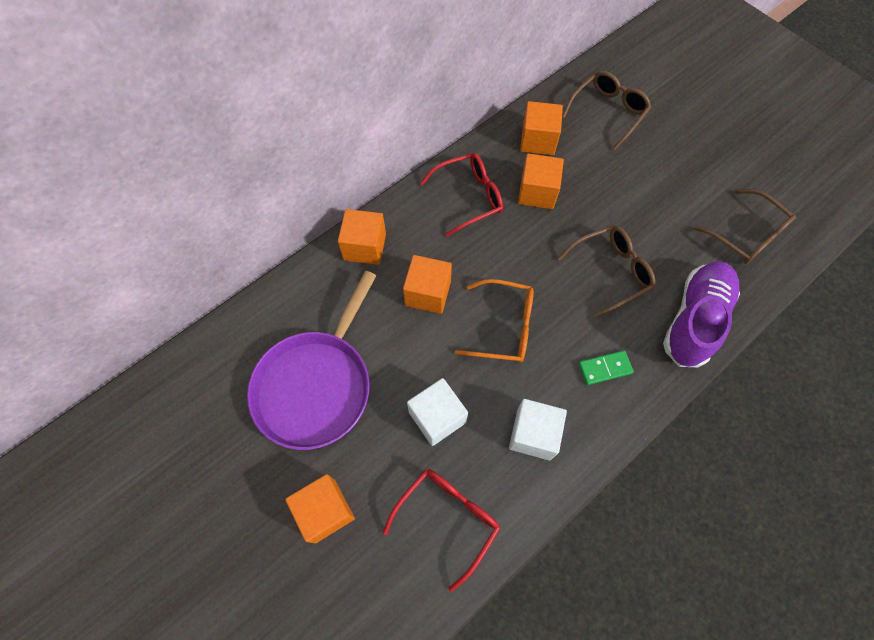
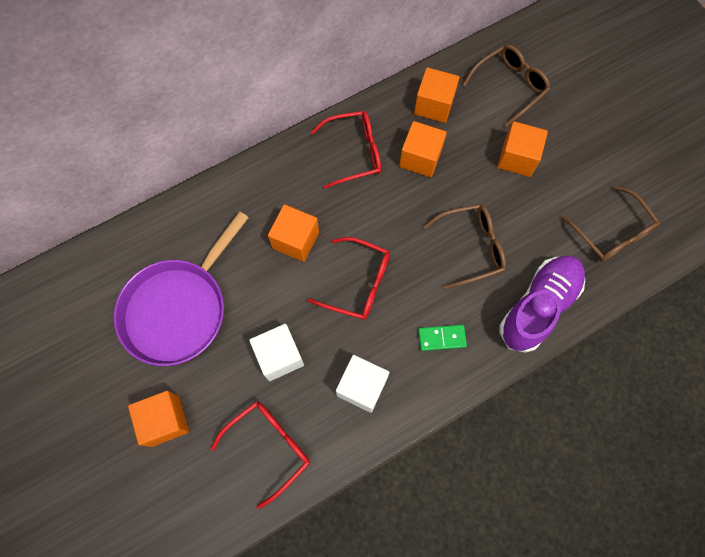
camera: 10 degrees right, 5 degrees up
orange cube [338,209,386,265] -> orange cube moved to [497,122,548,177]
orange glasses [455,279,534,362] -> red glasses [308,237,390,320]

